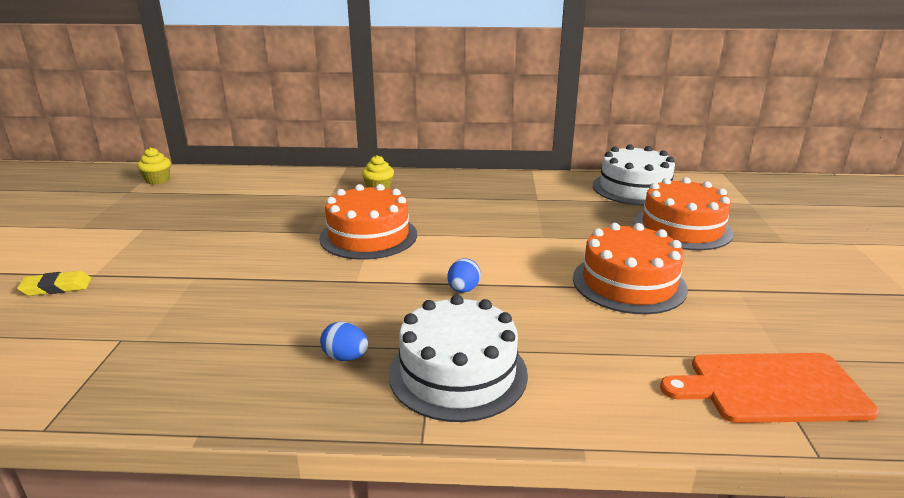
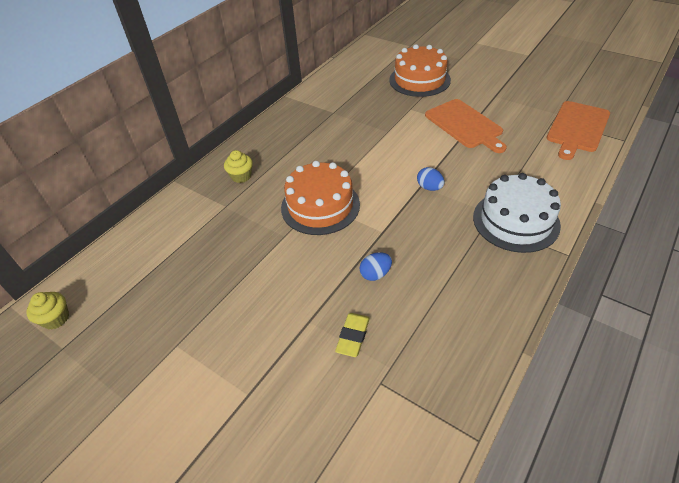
camera: 55 degrees left, 20 degrees up
yellow eraser [17,271,91,296] -> yellow eraser moved to [335,313,370,357]
blue egg [320,322,368,361] -> blue egg moved to [360,252,392,281]
orange cake [573,223,688,314] -> orange cutting board [425,99,507,153]
white cake [593,144,675,205] -> none

